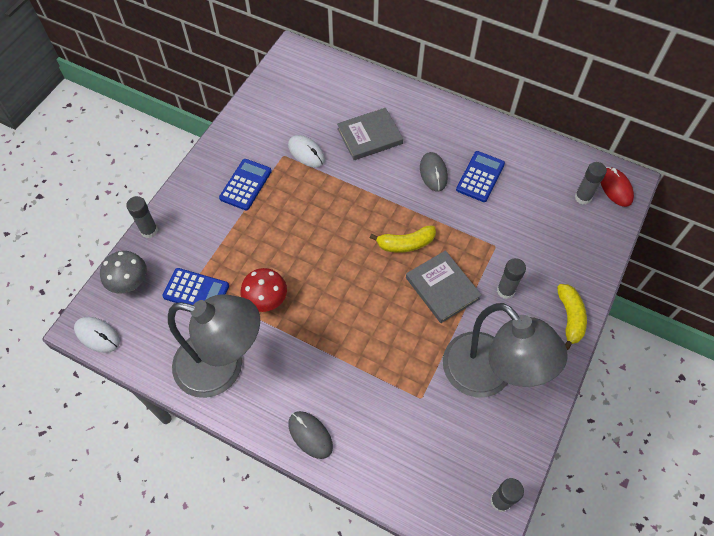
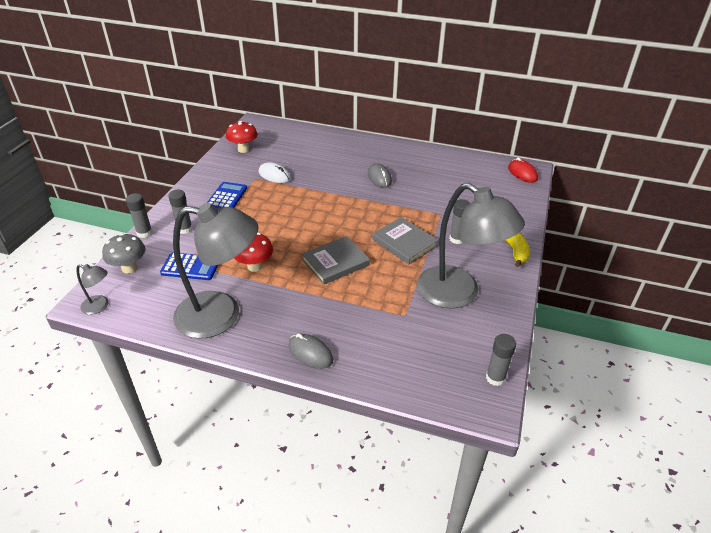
camera: 10 degrees left, 20 degrees down
white mouse [74,317,120,353] -> grey lamp [76,264,109,315]
grey book [337,108,403,160] -> grey book moved to [302,236,370,285]
yellow banana [370,226,436,253] -> none
blue calculator [456,151,505,202] -> none
grey glue stick [575,162,607,204] -> grey glue stick moved to [168,190,193,234]
none -> red mushroom [226,121,258,153]

